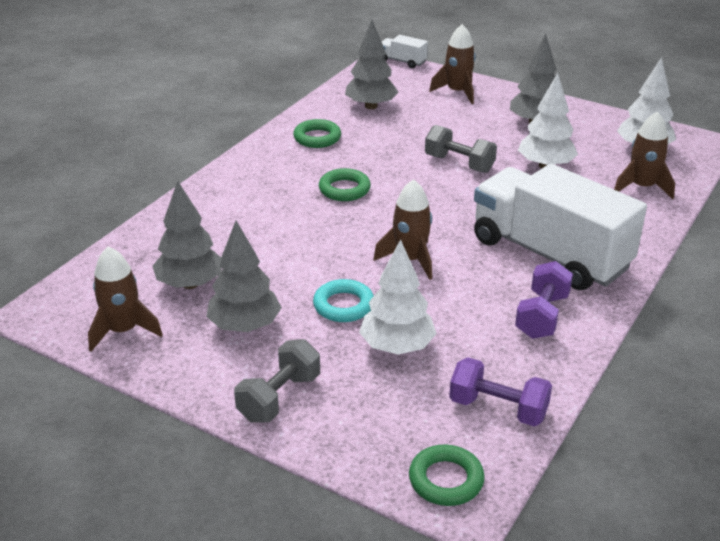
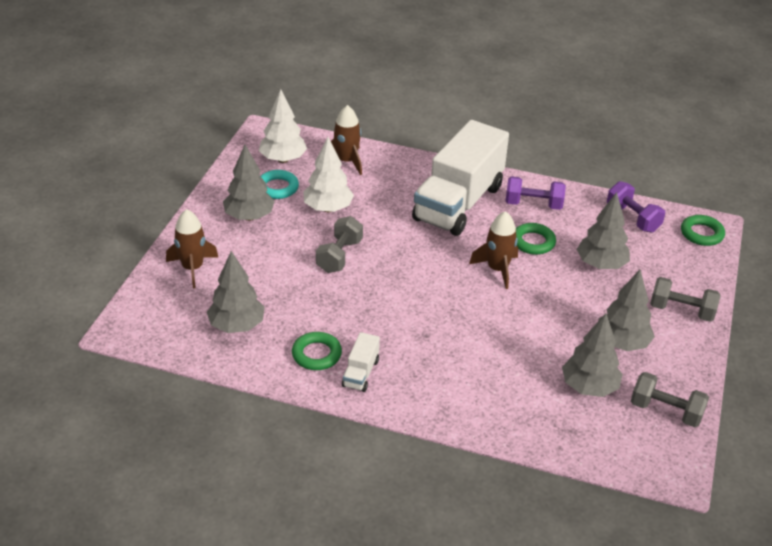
camera: 105 degrees left, 5 degrees up
brown rocket [88,246,163,352] -> grey dumbbell [631,372,709,427]
turquoise ring [313,279,374,322] -> turquoise ring moved to [260,170,299,199]
green ring [319,168,371,201] -> green ring moved to [516,223,556,255]
white tree [359,239,437,354] -> grey tree [577,192,630,269]
white truck [382,35,428,68] -> white truck moved to [342,332,380,392]
purple dumbbell [449,357,552,426] -> purple dumbbell turned 45 degrees counterclockwise [607,181,665,233]

